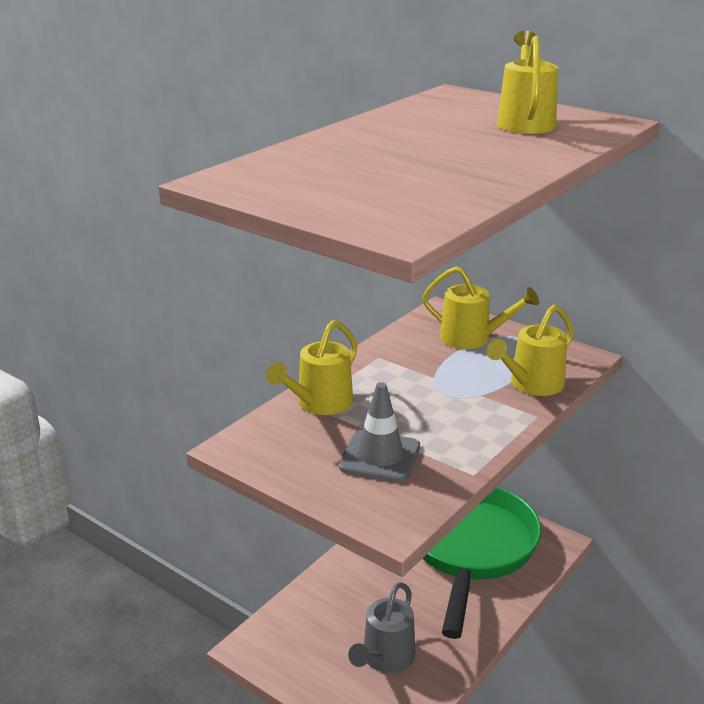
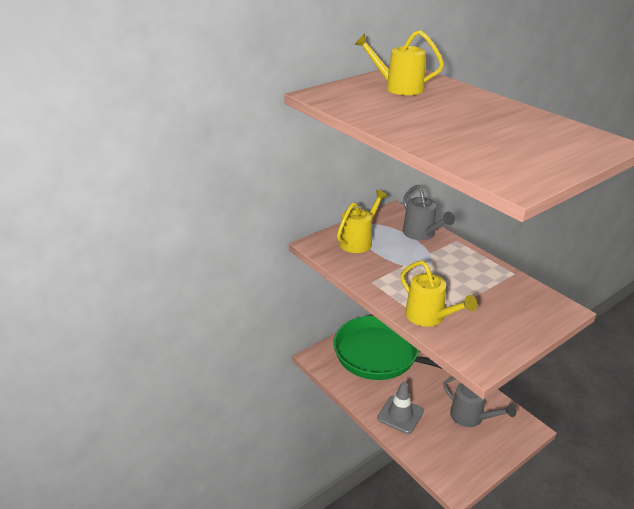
camera: 75 degrees left, 5 degrees up
grey traffic cone [339,382,420,482] -> grey traffic cone moved to [377,381,424,434]
yellow watering can [487,305,574,396] -> grey watering can [403,185,455,240]

